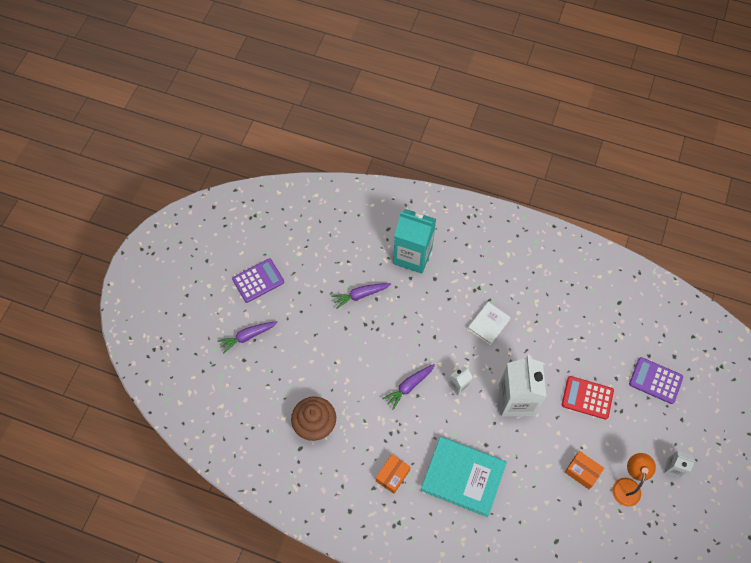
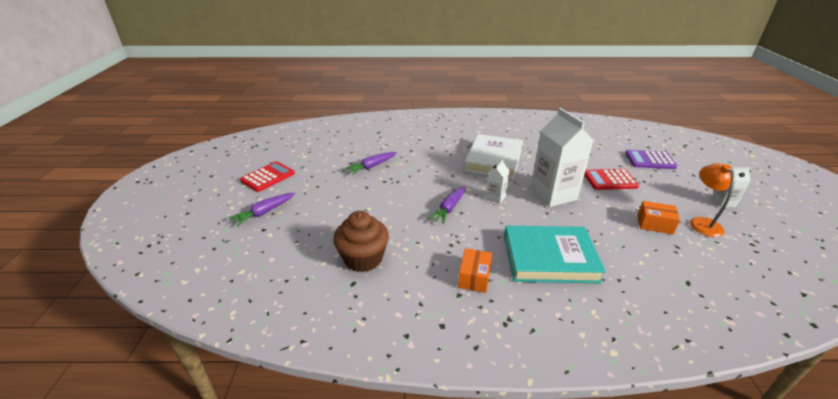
camera: 20 degrees left, 30 degrees down
purple calculator [232,258,284,303] -> red calculator [240,161,295,192]
turquoise carton [393,209,436,274] -> none
white book [468,302,511,345] -> white book [464,134,523,179], size x1.87

